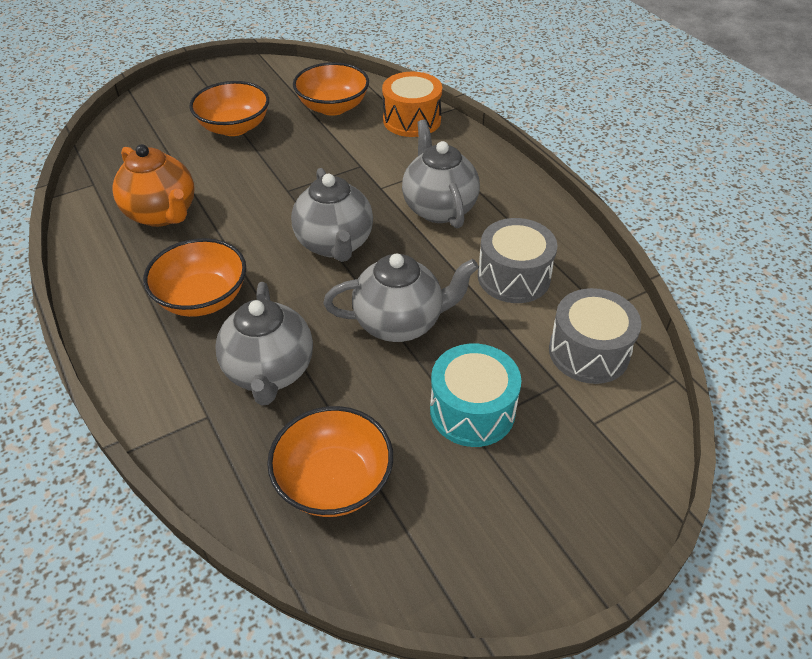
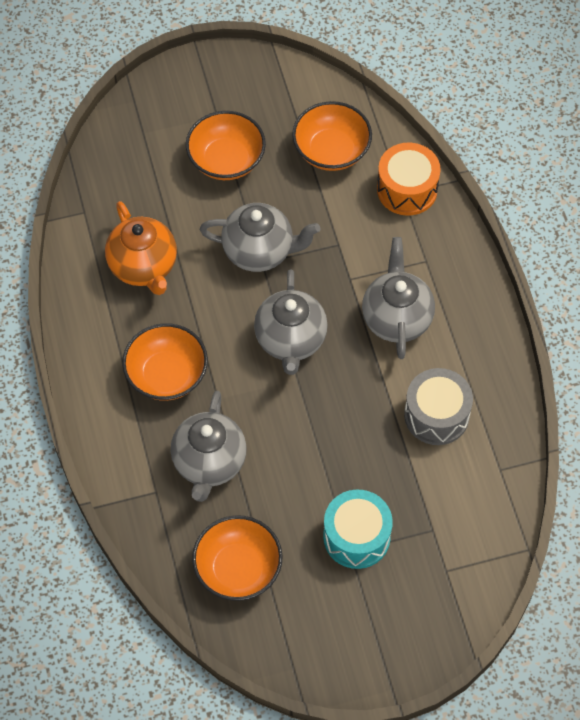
camera: 15 degrees right, 15 degrees up
grey teapot [323,254,479,342] -> grey teapot moved to [200,203,321,272]
grey drum [549,288,641,384] -> none

